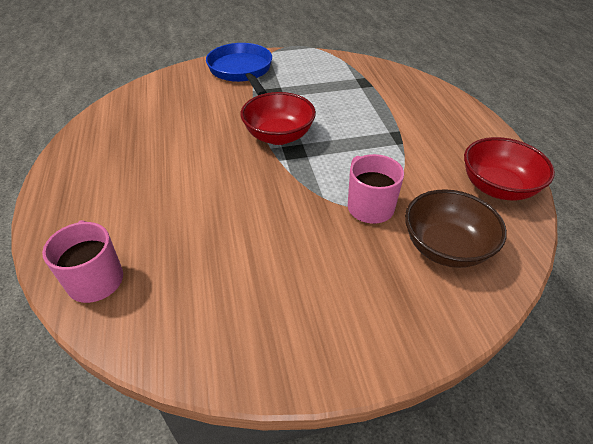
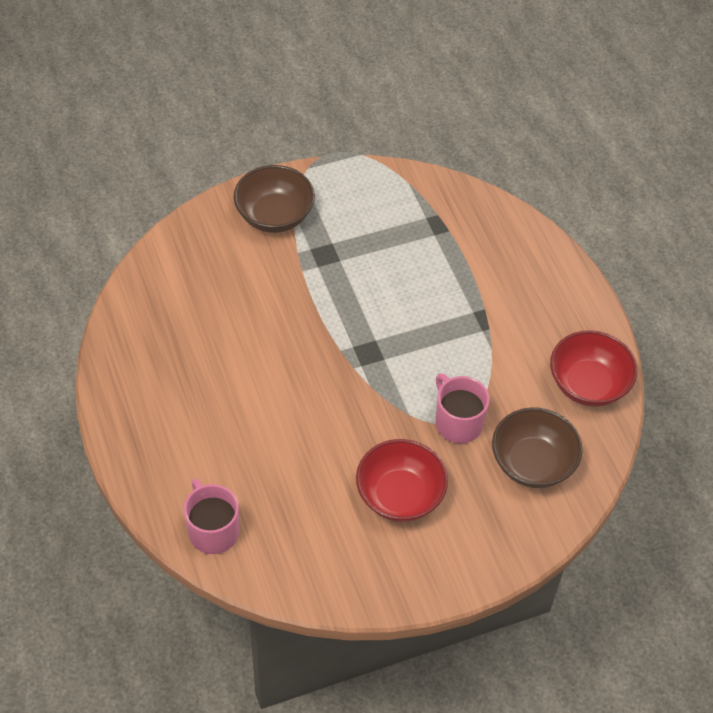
camera: 10 degrees left, 10 degrees up
blue pan [206,43,272,95] -> brown bowl [234,165,315,233]
red bowl [240,92,316,145] -> red bowl moved to [356,439,448,522]

